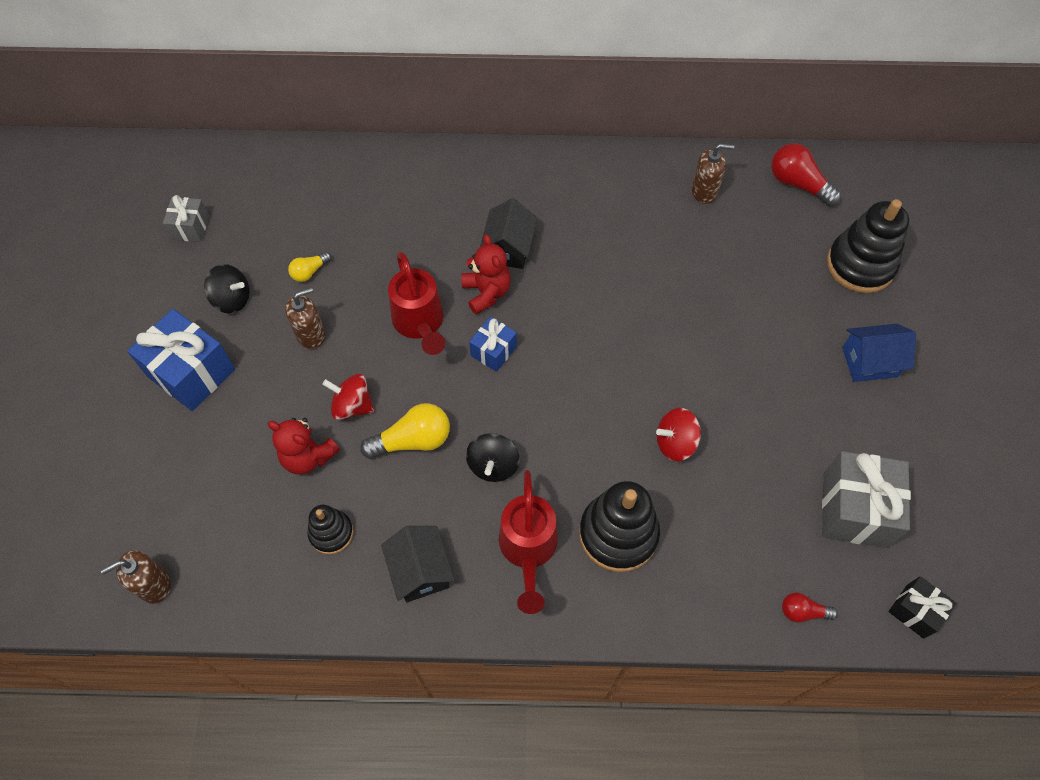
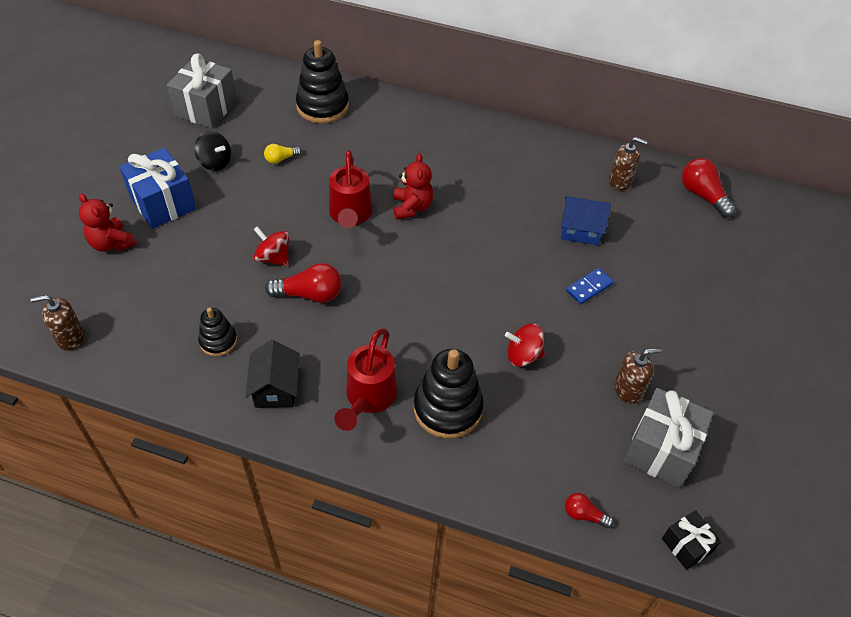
camera: 15 degrees right, 10 degrees down
grey gift [163,195,209,242] -> grey gift [167,54,237,129], size x1.82
red teddy bear [267,418,340,474] -> red teddy bear moved to [79,194,137,252]
brown soap dispenser [285,287,326,349] -> brown soap dispenser moved to [614,348,662,404]
yellow light bulb [360,403,450,459] -> red light bulb [265,263,342,303]
black spinning top [466,433,520,482] -> none
blue gift [469,317,517,372] -> none
black house [480,198,537,269] -> none
black stacking toy [827,199,909,293] -> black stacking toy moved to [296,40,349,124]
blue house [842,324,916,382] -> blue house moved to [561,196,611,245]
none -> blue domino [566,268,614,304]

